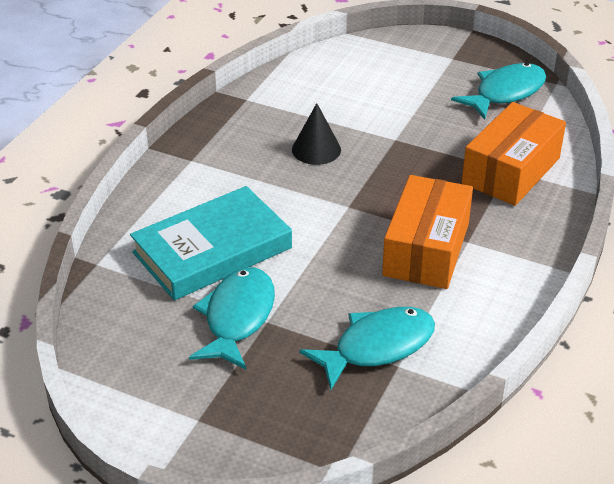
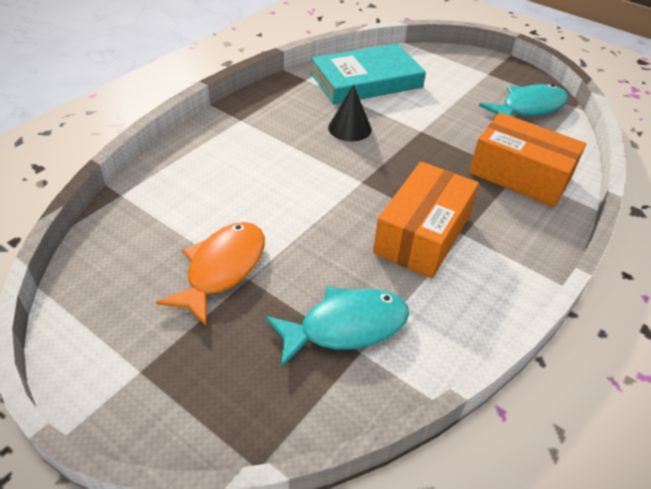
camera: 10 degrees right, 5 degrees up
turquoise book [130,186,292,300] -> turquoise book moved to [311,43,426,104]
turquoise fish [189,267,275,370] -> orange fish [156,222,265,326]
orange box [462,102,566,206] -> orange box turned 75 degrees clockwise [469,113,586,207]

